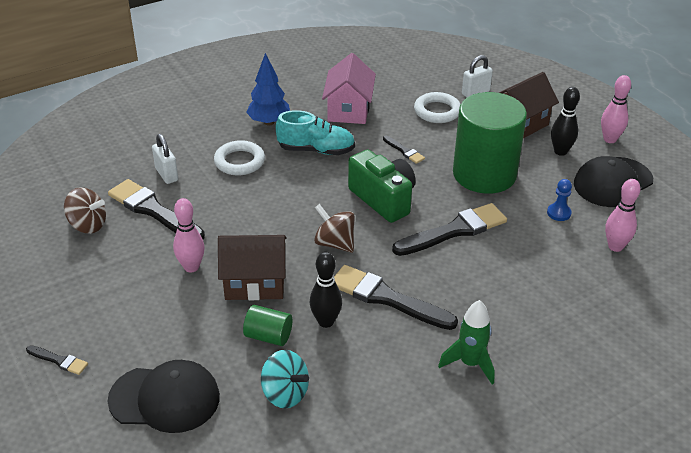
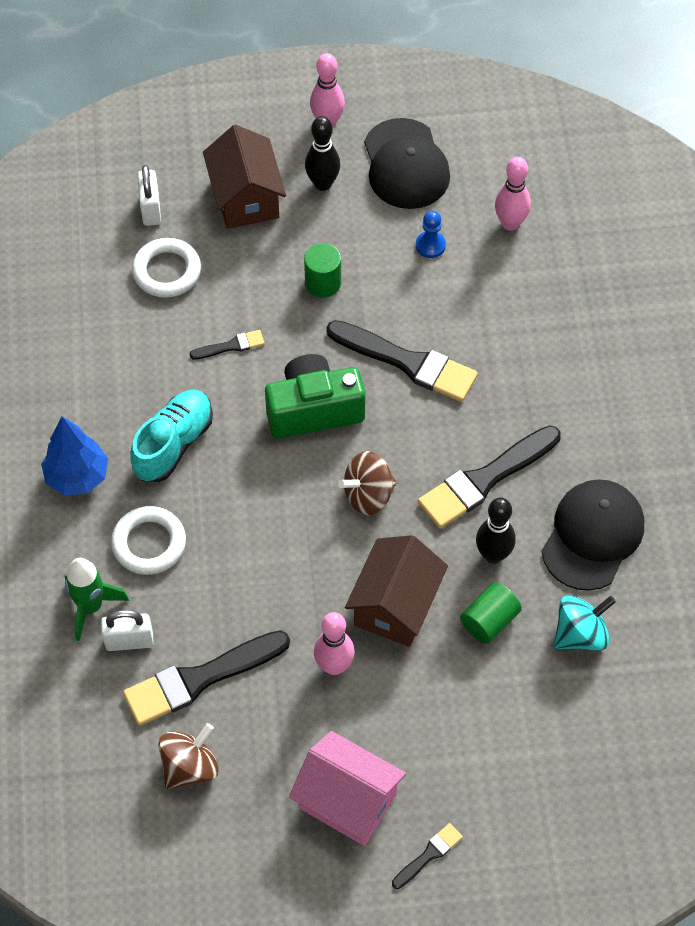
camera: 65 degrees left, 20 degrees up
black cap [108,360,220,433] -> black cap moved to [541,479,644,591]
pink house [322,53,376,124] -> pink house moved to [289,731,406,846]
black brush [392,203,507,256] -> black brush turned 120 degrees clockwise [326,320,478,402]
green rocket [438,300,495,385] -> green rocket moved to [65,558,129,641]
green cylinder [453,92,527,194] -> green cylinder [304,243,341,298], size x0.42

